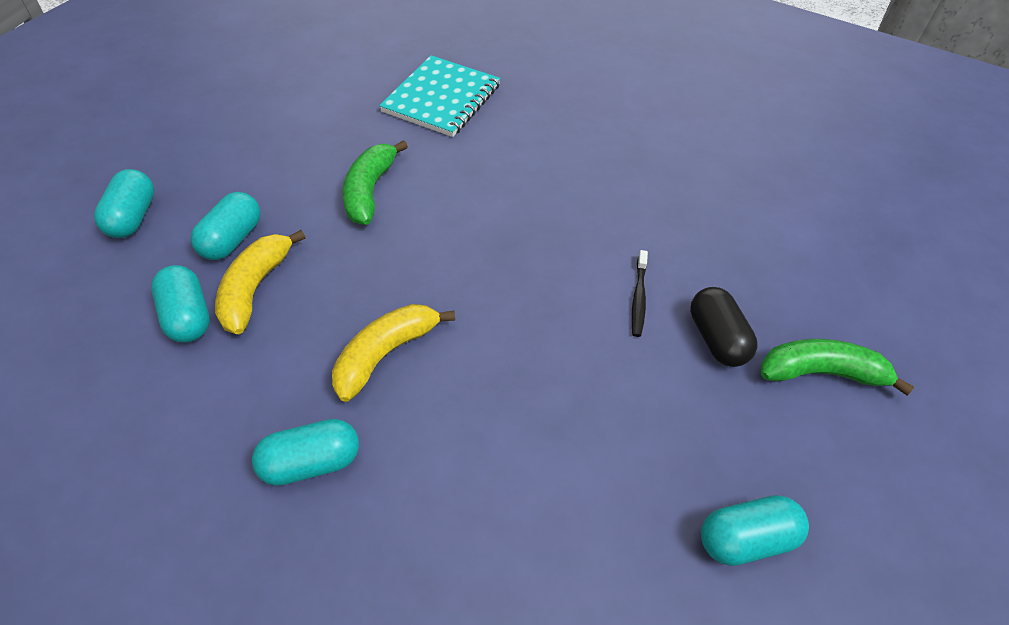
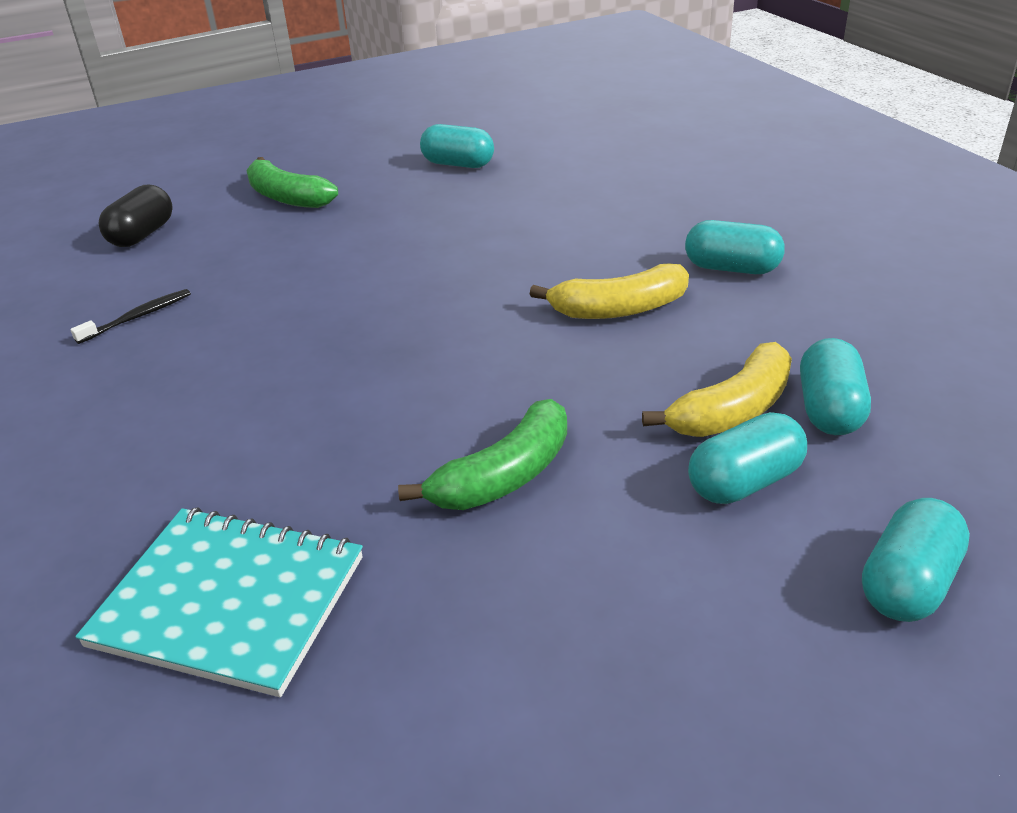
camera: 140 degrees left, 15 degrees down
turquoise notebook [379,55,500,137] -> turquoise notebook turned 45 degrees clockwise [75,507,363,697]
black toothbrush [631,250,648,337] -> black toothbrush moved to [70,289,191,344]
black capsule [690,287,757,367] -> black capsule moved to [98,185,173,247]

